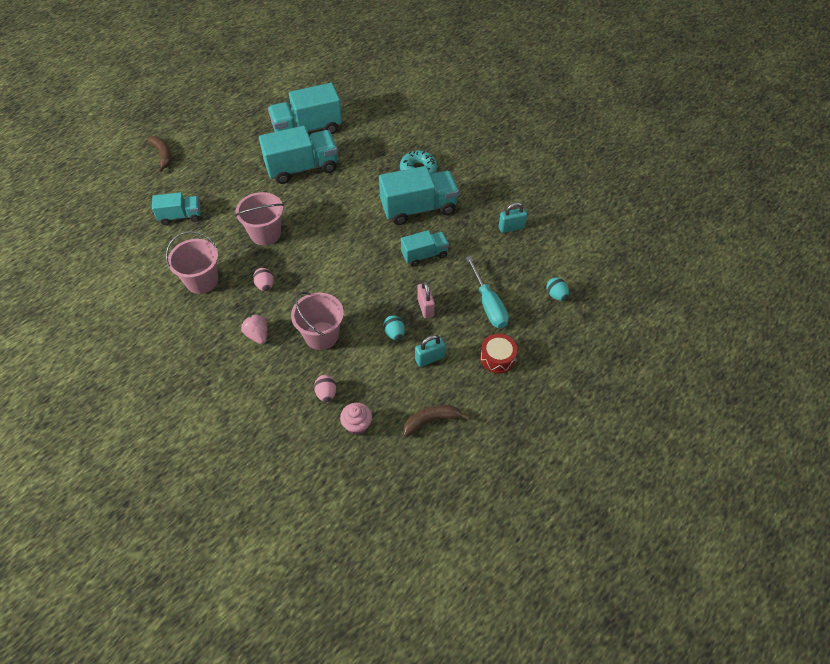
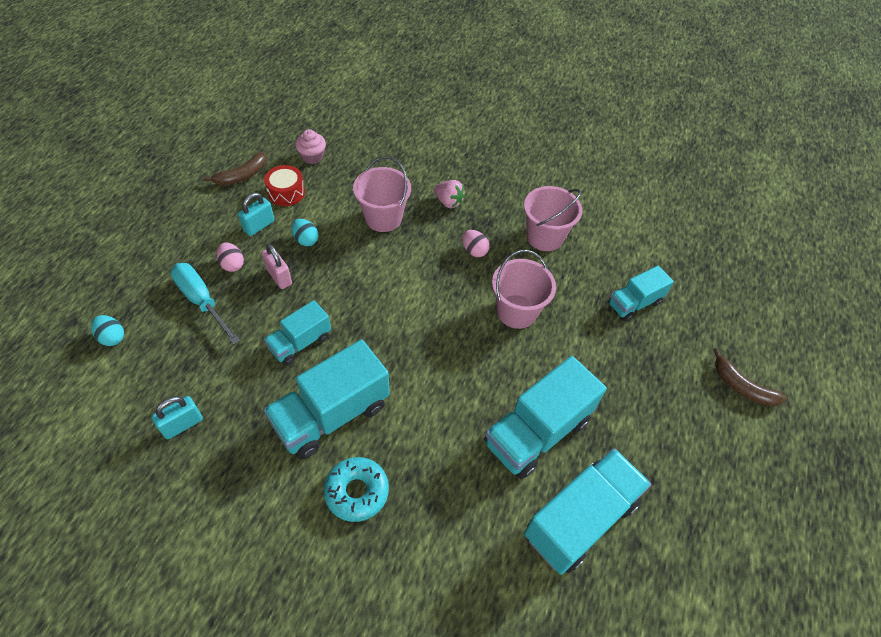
camera: 155 degrees right, 0 degrees up
pink egg [314,375,336,402] -> pink egg moved to [216,242,244,272]
red drum [480,334,517,374] -> red drum moved to [264,165,305,206]

